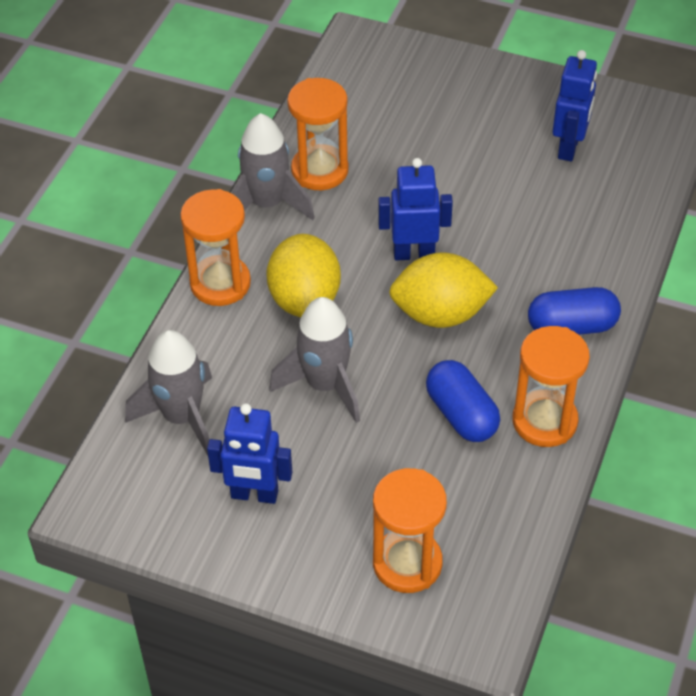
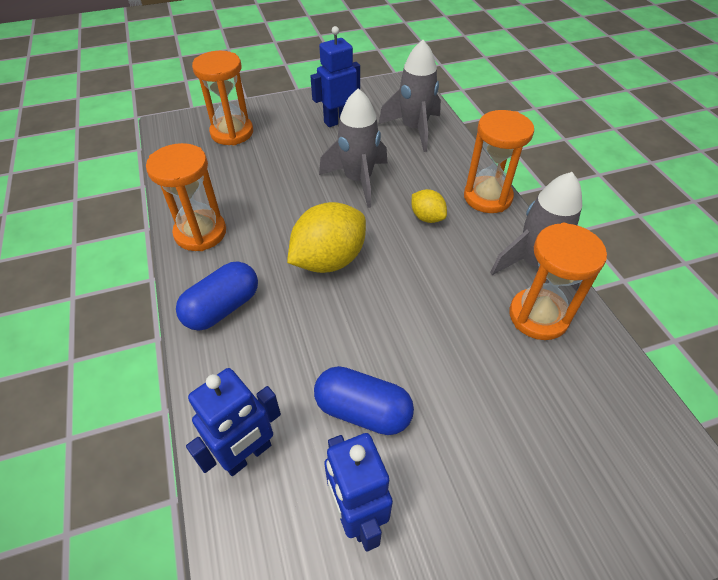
camera: 140 degrees right, 0 degrees up
yellow lemon [266,234,341,318] -> yellow lemon [411,189,447,223], size x0.52
blue robot [378,158,453,260] -> blue robot moved to [186,368,281,476]
blue capsule [426,360,500,442] -> blue capsule moved to [314,366,414,435]

